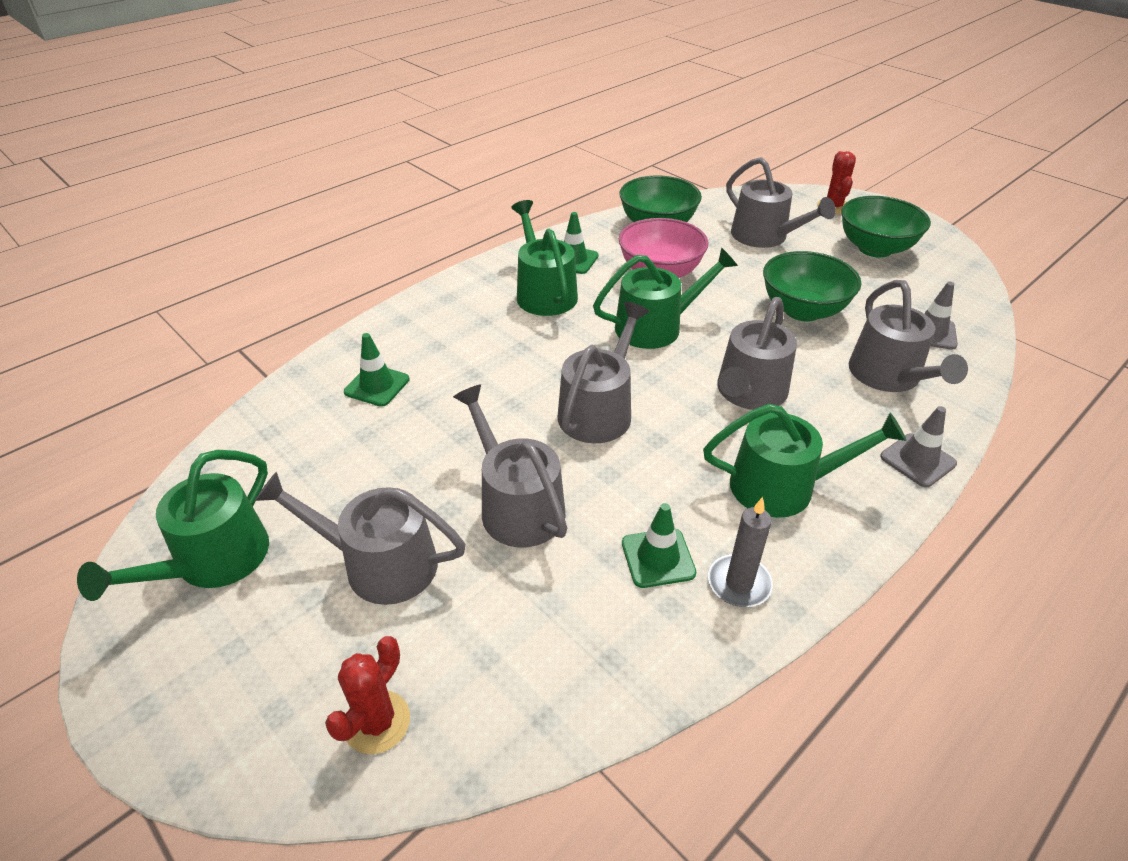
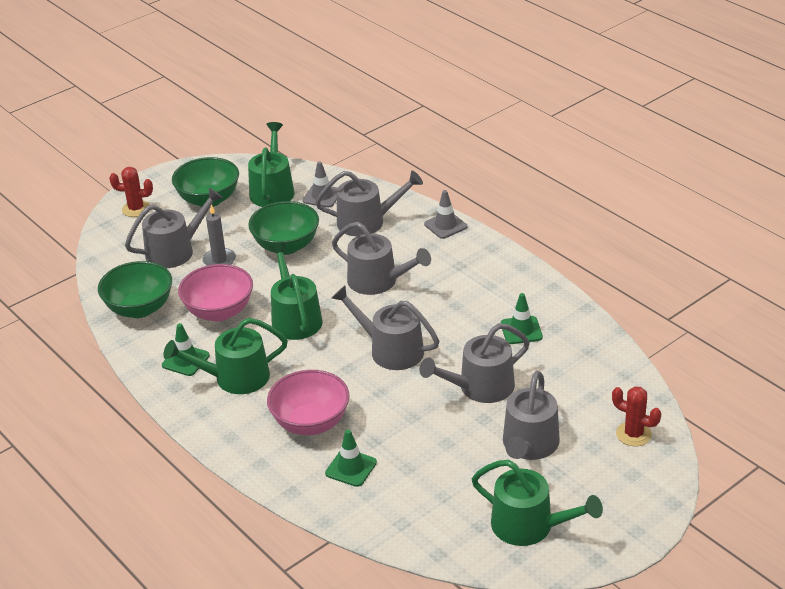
camera: 85 degrees left, 5 degrees down
green watering can [703,404,907,518] -> green watering can moved to [248,122,294,207]
grey candle [708,497,773,607] -> grey candle moved to [202,204,236,266]
none -> pink bowl [267,370,350,435]

